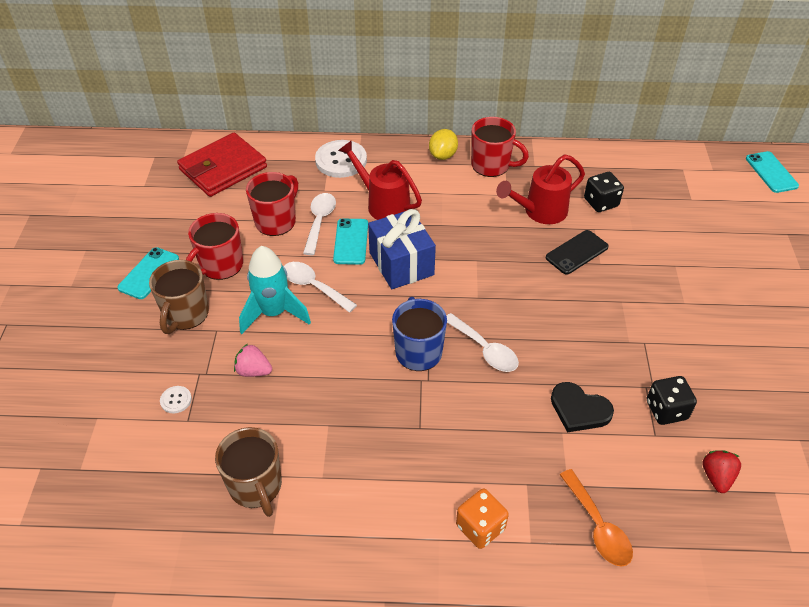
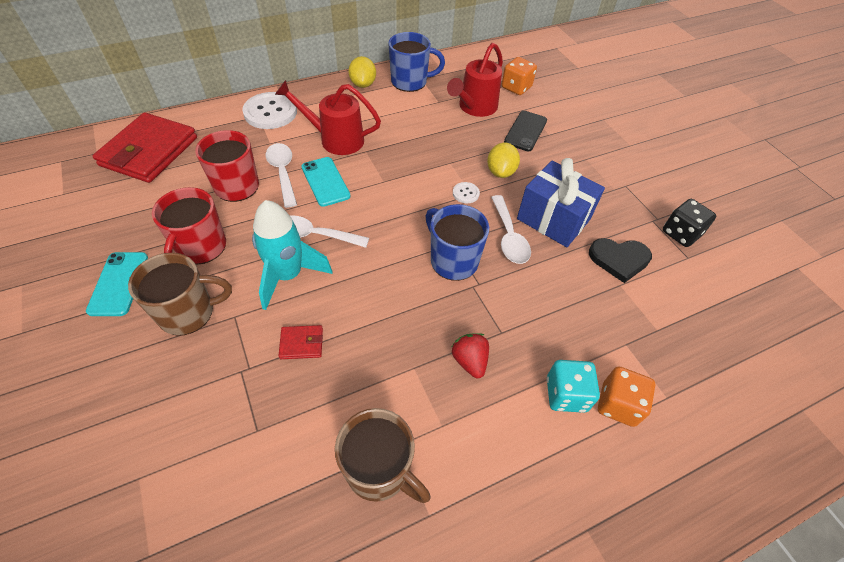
camera: 30 degrees left, 5 degrees up
brown mug [149,260,209,334] -> brown mug turned 90 degrees counterclockwise [128,253,232,336]
white button [160,386,192,413] -> white button moved to [453,182,480,203]
pink strawberry [234,344,272,377] -> red wallet [278,325,323,359]
blue gift [368,209,436,289] -> blue gift moved to [517,158,605,247]
white spoon [446,313,519,372] -> white spoon turned 60 degrees clockwise [491,195,531,264]
red mug [471,117,529,177] -> blue mug [388,32,445,92]
orange spoon [560,469,633,566] -> none
black dice [584,172,624,212] -> orange dice [502,57,537,95]
red strawberry [703,450,741,493] -> red strawberry moved to [452,333,489,378]
turquoise phone [746,151,799,193] -> none
none -> yellow lemon [487,143,520,178]
none -> turquoise dice [547,360,600,413]

